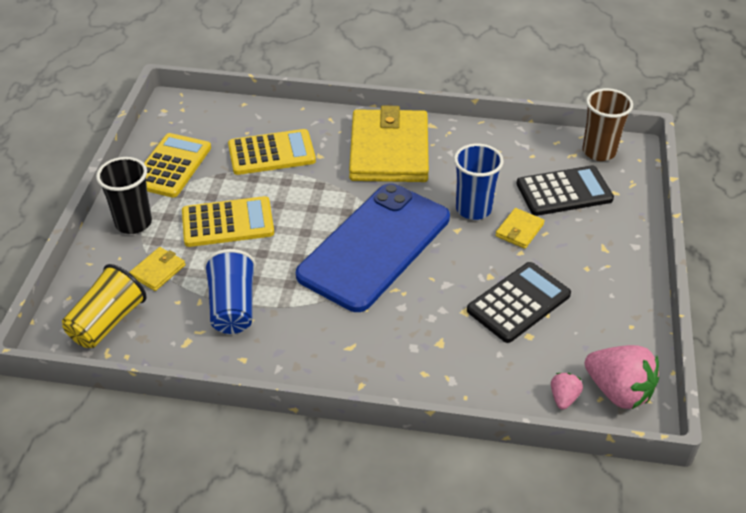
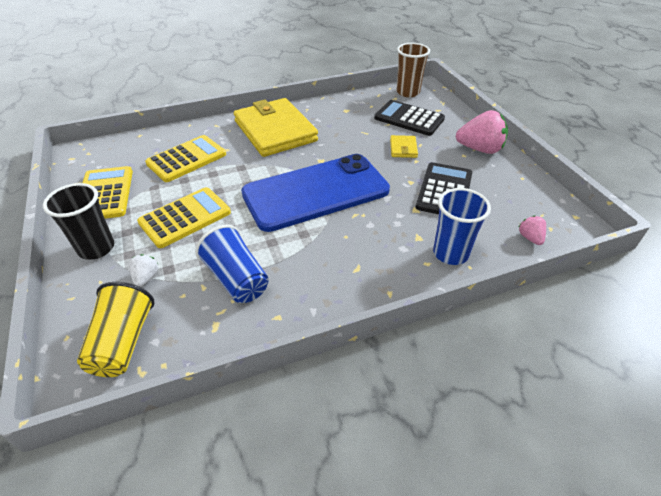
camera: 30 degrees left, 0 degrees up
yellow wallet [129,247,185,291] -> white strawberry [129,254,159,287]
blue phone [296,183,450,312] -> blue phone turned 60 degrees clockwise [241,154,390,232]
blue cup [454,143,504,220] -> blue cup moved to [433,188,491,265]
black calculator [517,165,614,216] -> black calculator turned 105 degrees counterclockwise [374,100,445,136]
pink strawberry [585,345,659,409] -> pink strawberry moved to [456,110,508,154]

